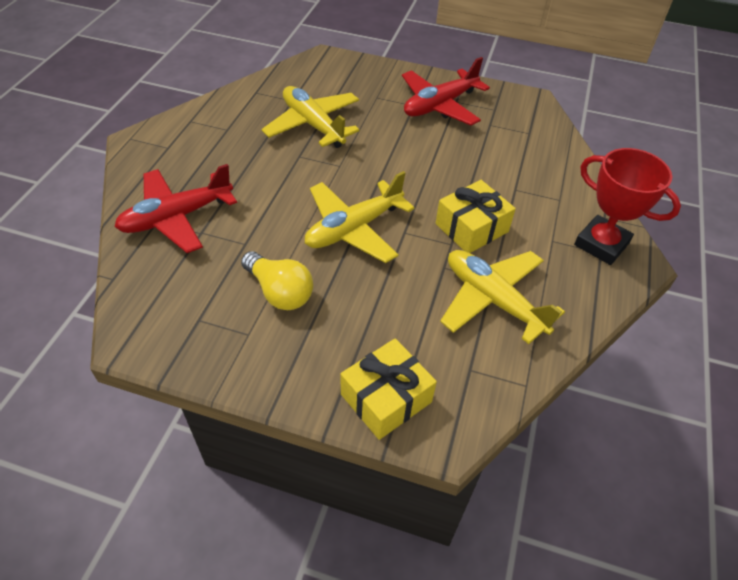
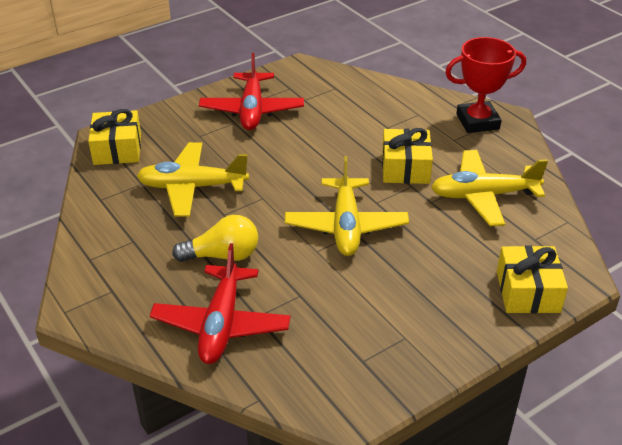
camera: 50 degrees left, 10 degrees down
yellow light bulb [241,251,313,310] -> yellow light bulb moved to [172,215,258,262]
none -> yellow gift [88,109,141,165]

